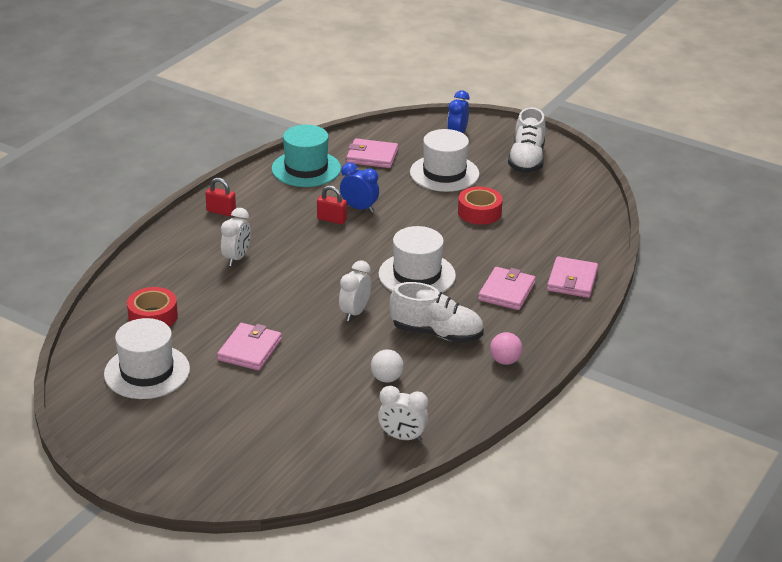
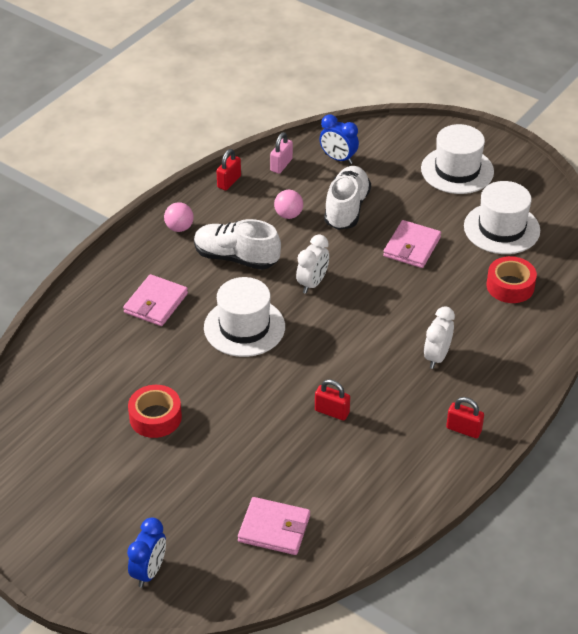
camera: 175 degrees left, 10 degrees up
turquoise hat [272,125,341,187] -> none
blue clock [340,163,379,213] -> blue clock moved to [320,115,359,164]
white ball [371,349,404,383] -> pink ball [274,190,303,219]
white clock [378,386,428,442] -> pink padlock [270,132,293,174]
white hat [410,129,479,192] -> white hat moved to [421,124,494,194]
white shoe [508,107,546,173] -> white shoe moved to [324,166,371,230]
pink wallet [547,257,598,298] -> none
none -> red padlock [216,149,241,190]

